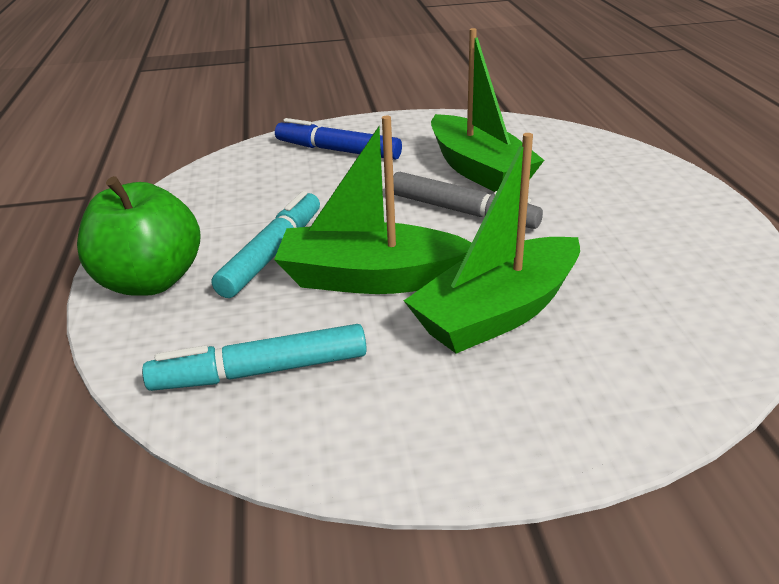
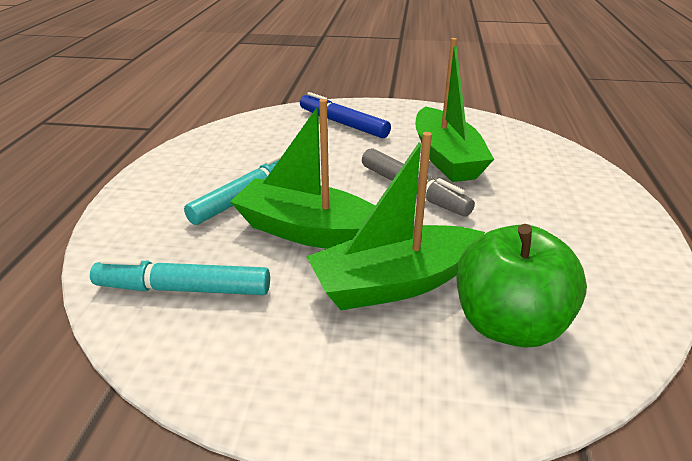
camera: 15 degrees right, 0 degrees up
green apple [77,176,201,296] -> green apple moved to [456,224,587,348]

